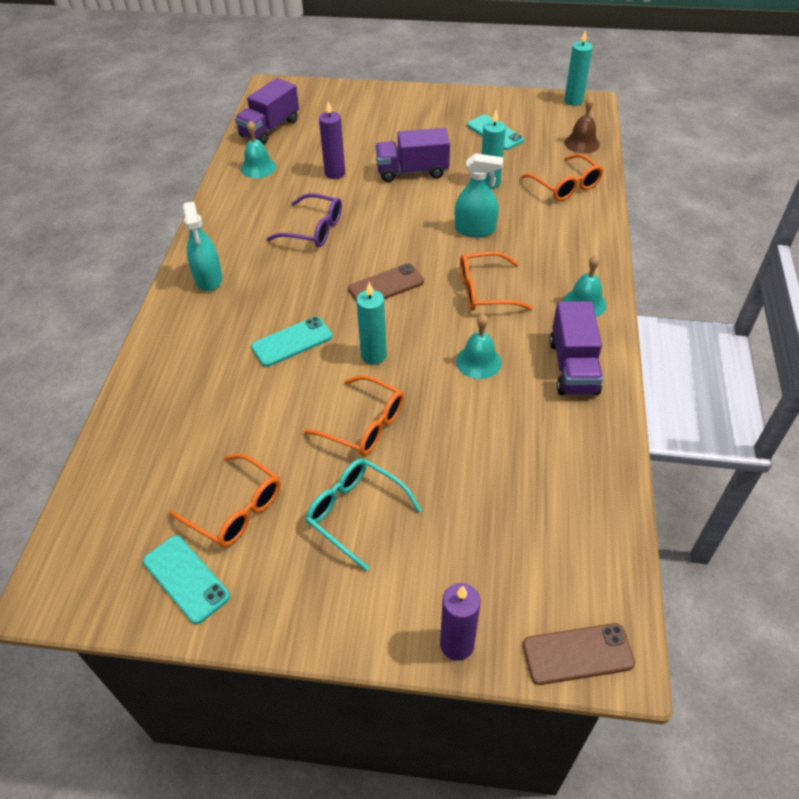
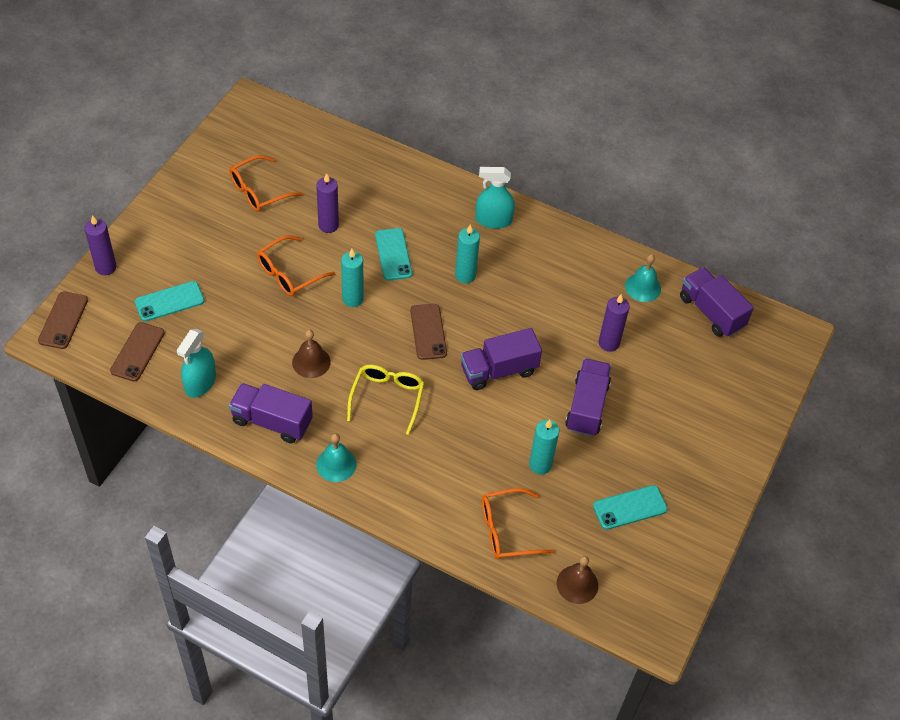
camera: 105 degrees right, 5 degrees up
turquoise phone [143,535,230,624] -> turquoise phone moved to [135,281,204,321]
purple glasses [267,193,342,247] -> none
turquoise glasses [306,458,422,571] -> none
turquoise spray bottle [455,153,503,237] -> turquoise spray bottle moved to [177,329,216,398]
turquoise bell [456,314,502,379] -> brown bell [292,330,330,378]
orange glasses [460,252,533,311] -> yellow glasses [347,365,424,435]
turquoise candle [564,29,593,106] -> turquoise candle moved to [455,225,480,283]
none -> brown phone [110,322,165,382]
none -> purple candle [316,173,339,233]
none -> purple truck [461,328,542,390]

